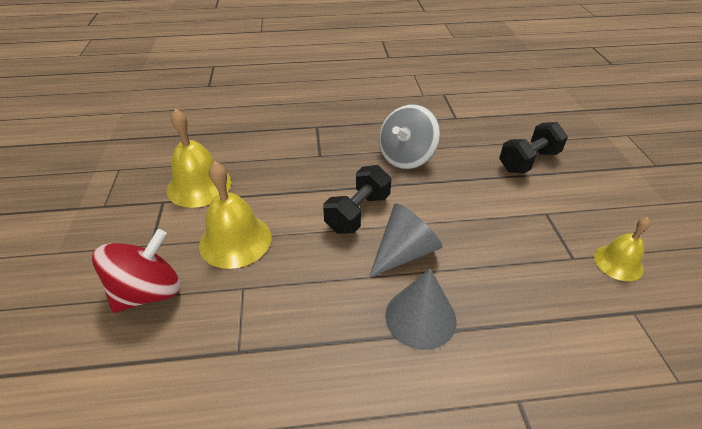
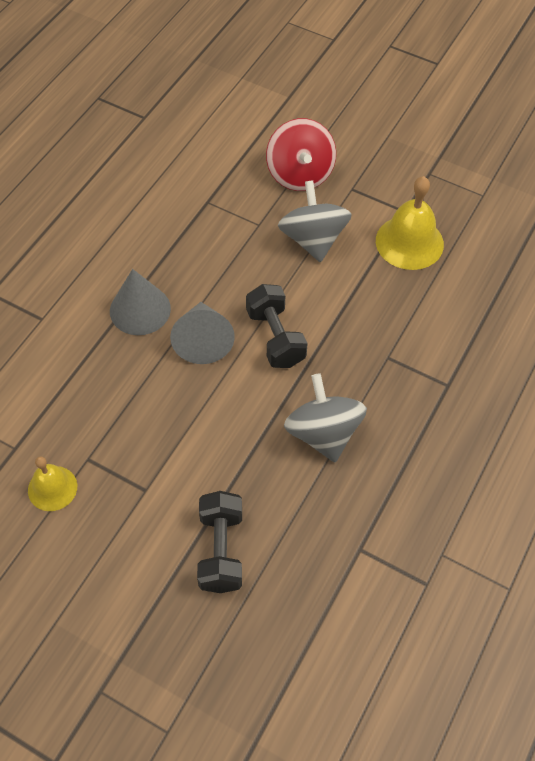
camera: 125 degrees right, 15 degrees up
yellow bell [199,161,272,269] -> grey spinning top [278,180,352,262]

